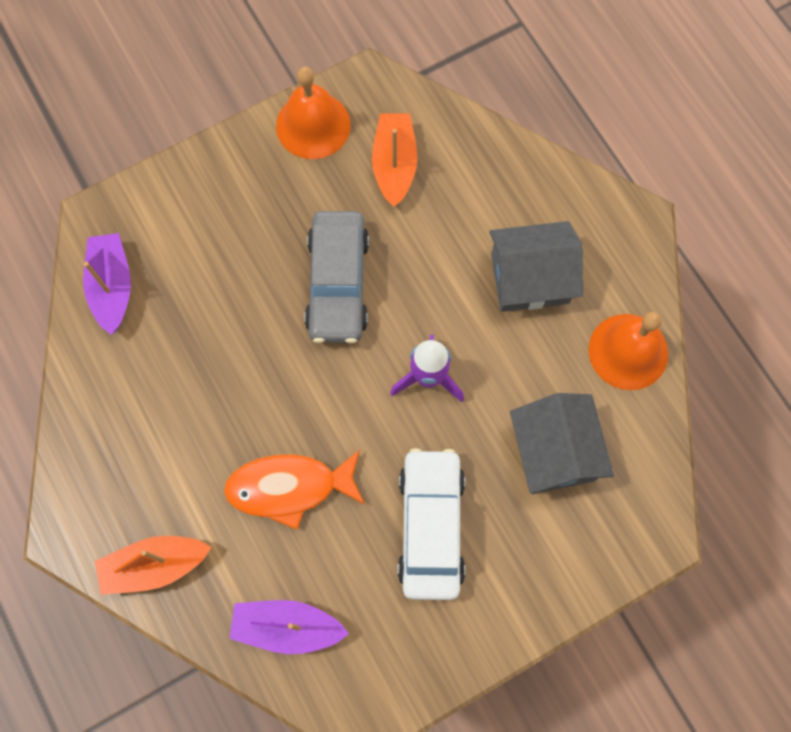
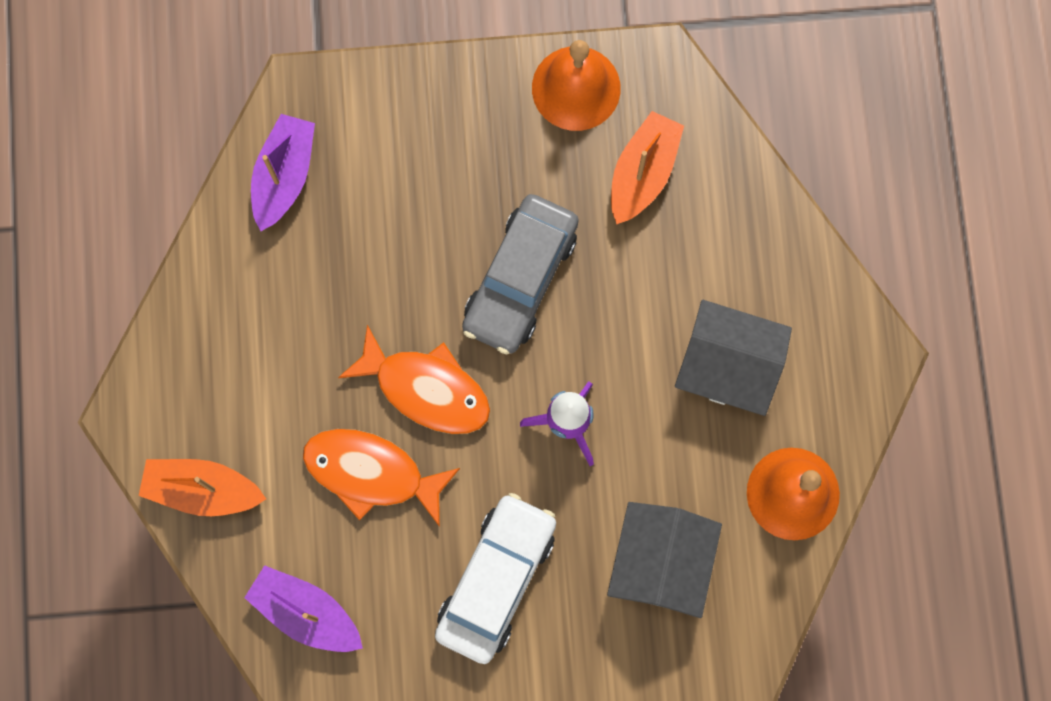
camera: 25 degrees right, 5 degrees up
none -> orange fish [338,325,490,434]

